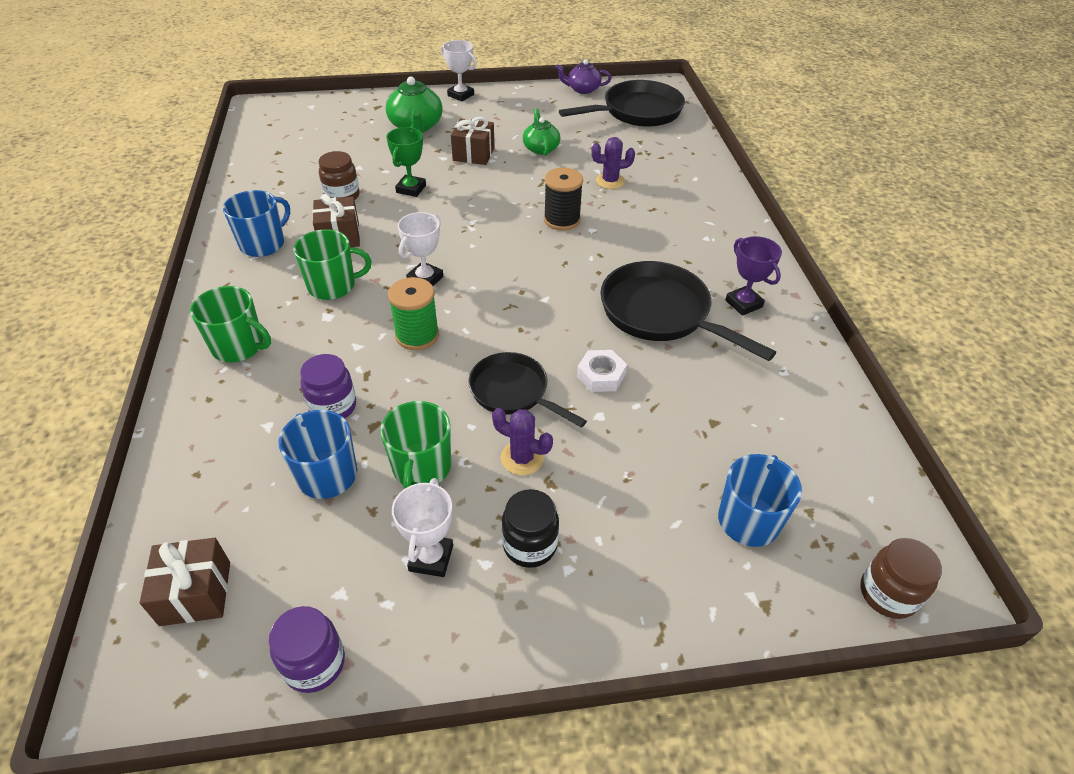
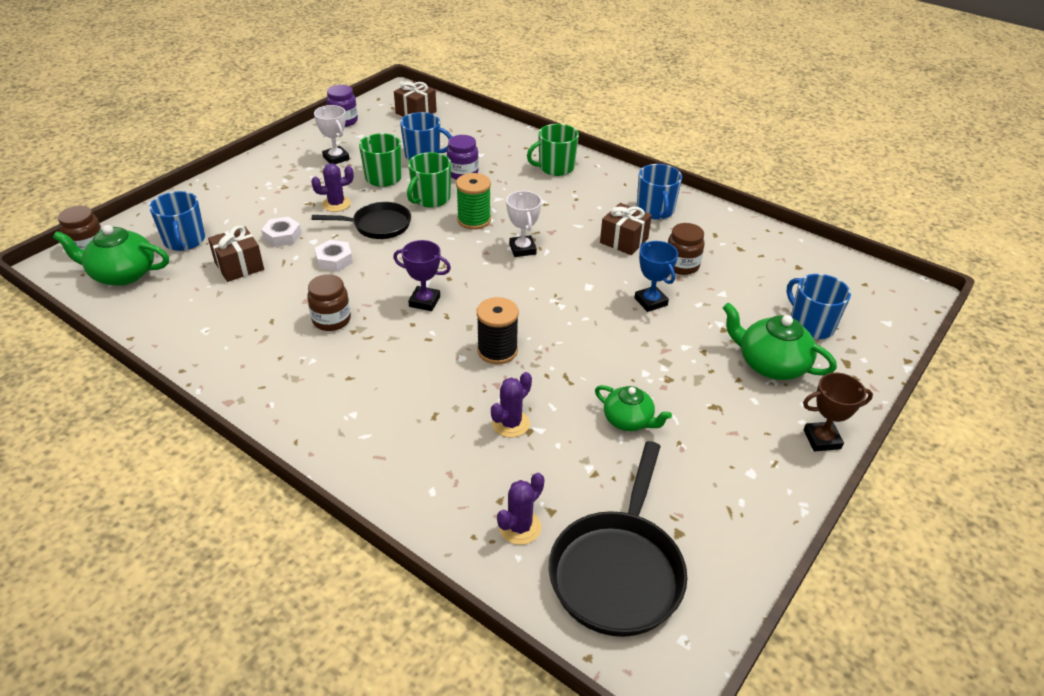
camera: 135 degrees right, 5 degrees down
green mug [293,229,371,300] -> green mug moved to [407,152,451,208]
green trophy [386,127,426,197] -> blue trophy [634,241,678,312]
white trophy [441,40,477,102] -> brown trophy [803,373,873,451]
brown gift [451,117,495,165] -> brown gift moved to [208,226,264,282]
black jar [502,489,559,568] -> none
purple teapot [555,59,612,94] -> none
black pan [600,261,776,361] -> brown jar [307,274,351,331]
purple trophy [725,236,782,316] -> purple trophy moved to [393,240,451,311]
none -> green teapot [53,225,169,286]
none -> white nut [261,217,302,247]
none -> purple cactus [497,473,545,545]
none -> blue mug [787,274,851,339]

